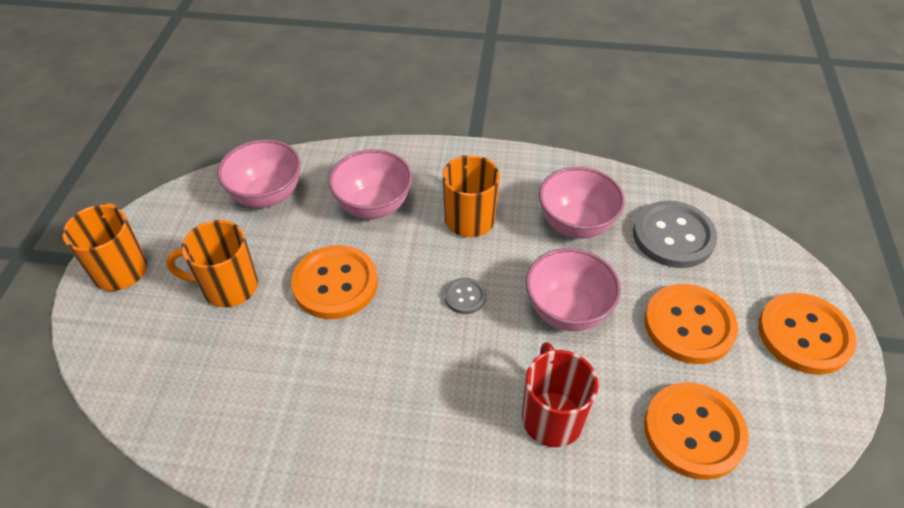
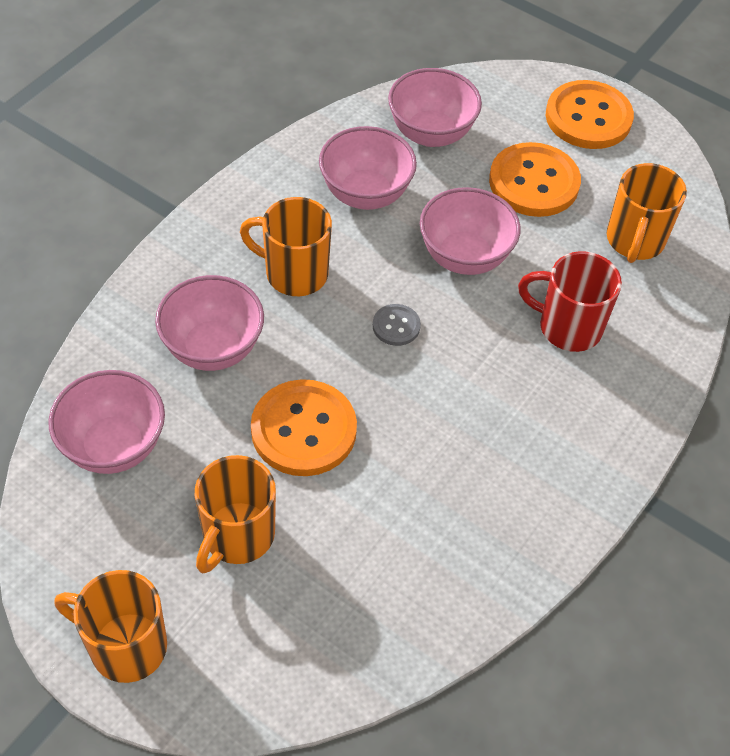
camera: 65 degrees left, 5 degrees up
grey button [633,201,717,268] -> pink bowl [388,68,482,147]
orange button [644,382,749,480] -> orange mug [606,163,687,263]

